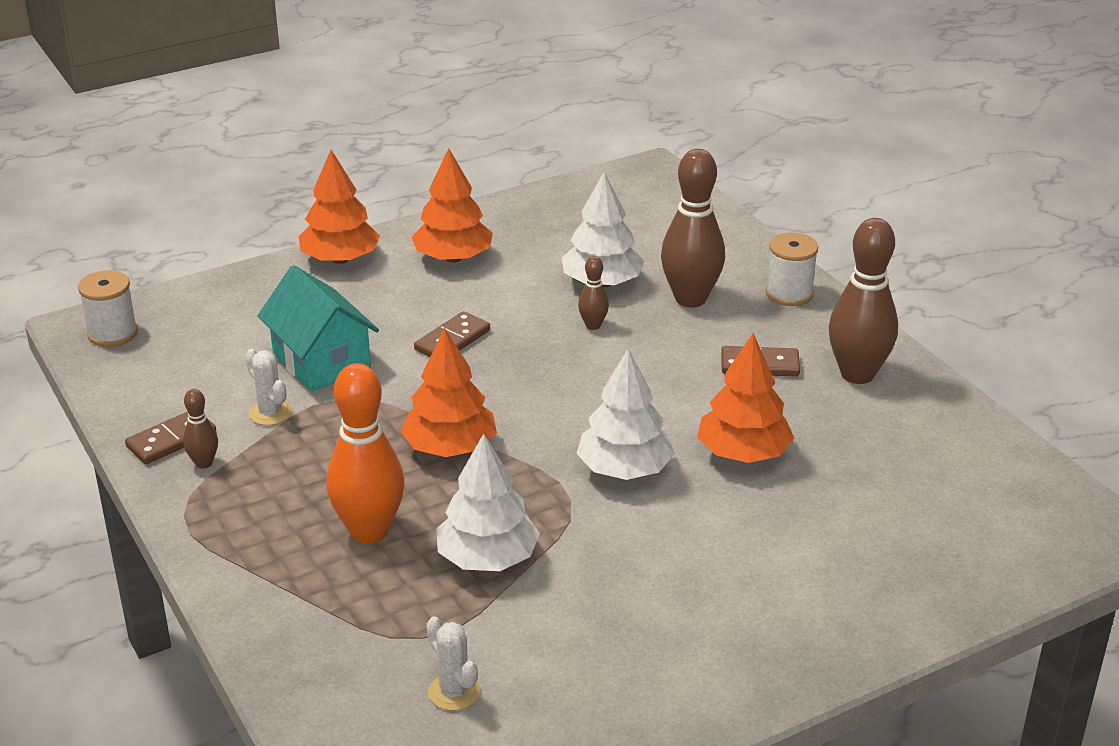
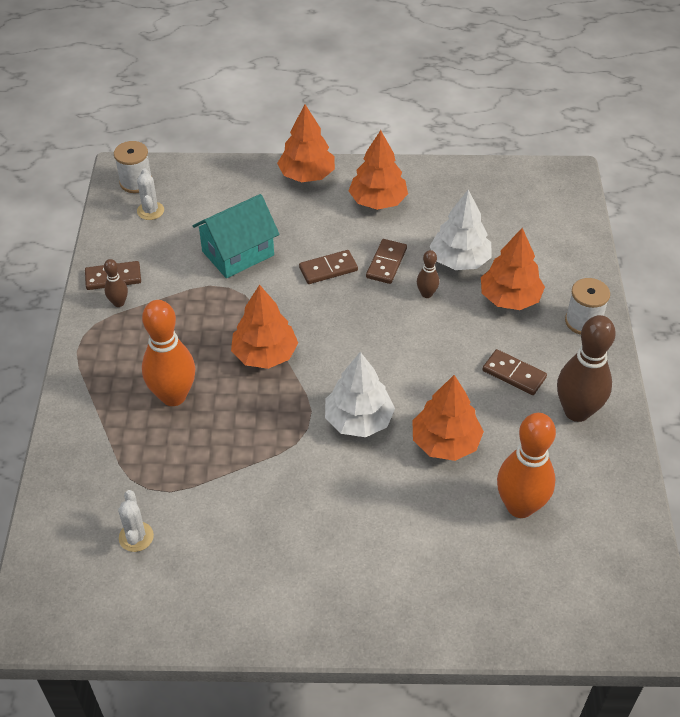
camera: 30 degrees right, 15 degrees up
white cactus [245,349,292,425] -> white cactus moved to [137,169,164,220]
turquoise house [258,265,379,392] -> turquoise house turned 60 degrees clockwise [193,194,280,278]
white tree [436,434,540,571] -> none
brown bowling pin [661,149,725,308] -> orange tree [481,228,545,310]
none -> brown domino [366,239,407,284]
none -> orange bowling pin [497,413,556,518]

